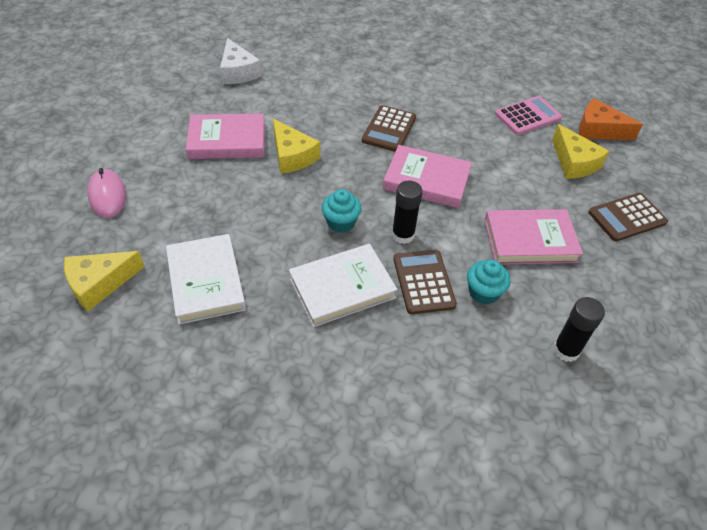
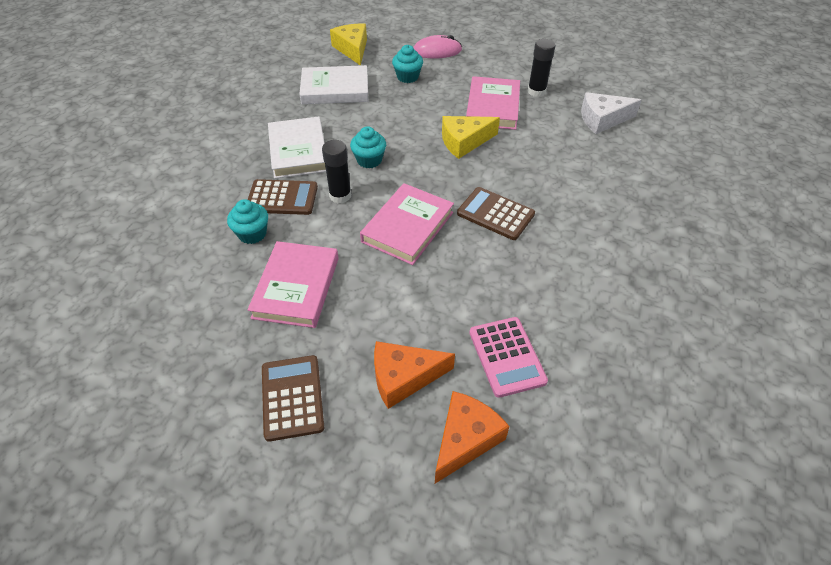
camera: 105 degrees right, 0 degrees up
yellow cheese [552,124,609,179] -> orange cheese [374,341,455,409]
black glue stick [553,297,605,362] -> black glue stick moved to [528,39,555,97]
none -> turquoise cupcake [392,45,423,83]

